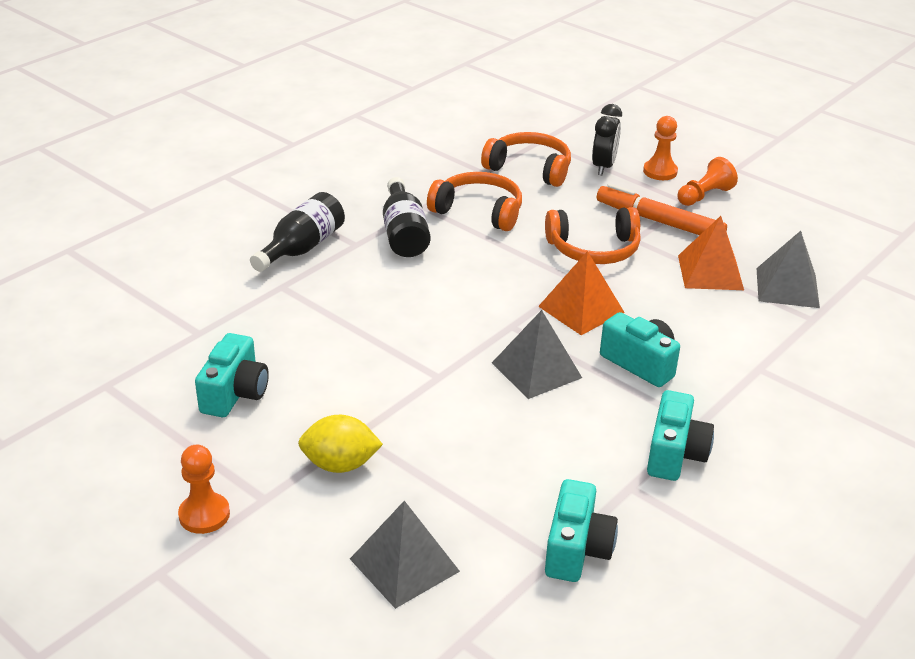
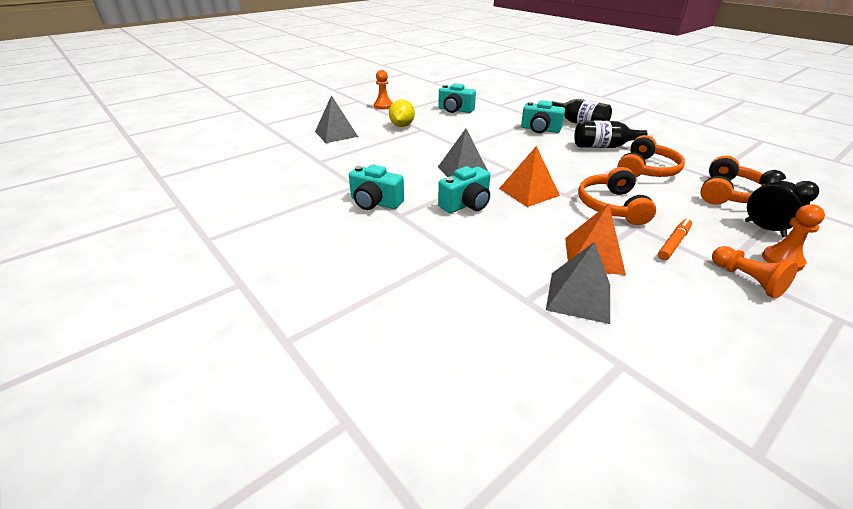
camera: 100 degrees right, 0 degrees up
turquoise camera [545,479,618,582] -> turquoise camera moved to [521,100,565,133]
black clock [592,104,622,175] -> black clock turned 150 degrees counterclockwise [745,170,819,237]
orange marker [597,183,727,235] -> orange marker [658,218,692,260], size x0.61

